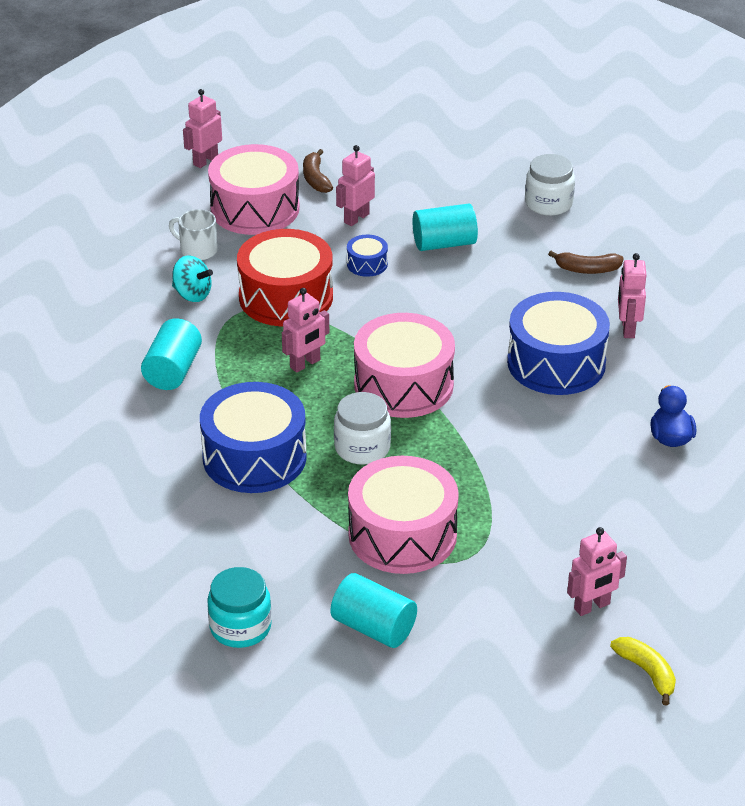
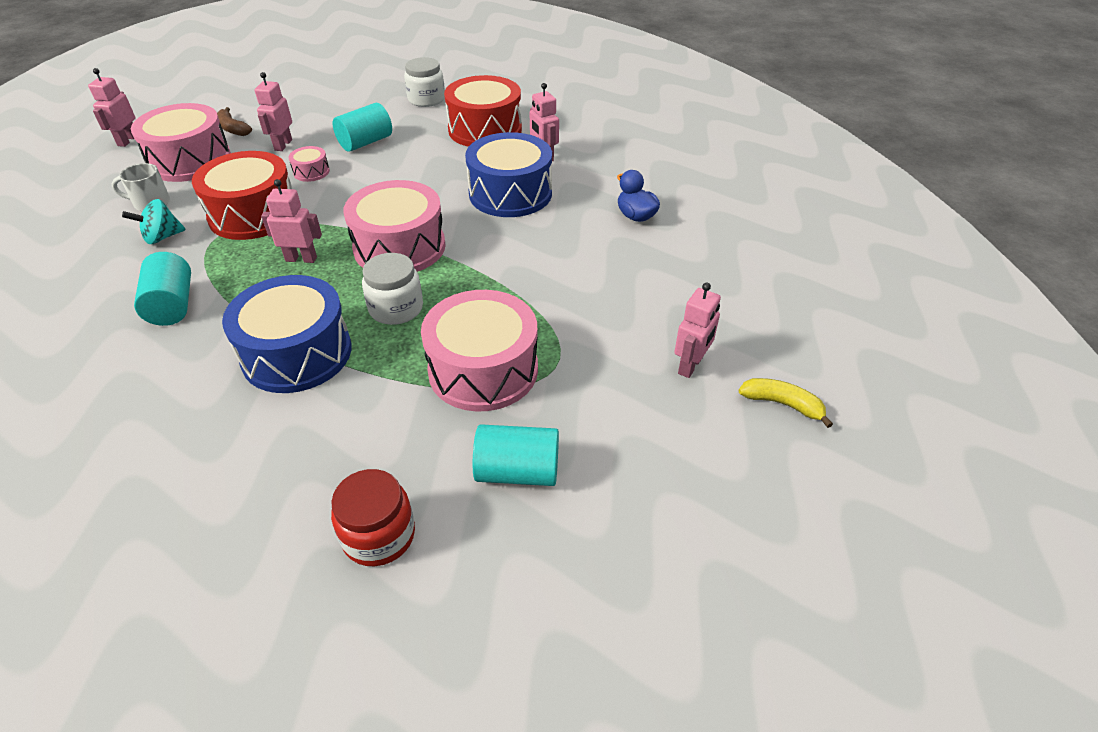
camera: 30 degrees left, 5 degrees up
turquoise spinning top [172,256,213,302] -> turquoise spinning top turned 150 degrees clockwise [122,199,186,244]
turquoise jar [207,567,272,648] -> red jar [331,469,415,566]
pink robot [282,288,329,373] -> pink robot turned 105 degrees counterclockwise [261,179,322,263]
blue drum [347,235,388,277] -> pink drum [288,146,330,182]
brown banana [548,251,624,274] -> red drum [444,75,522,147]

